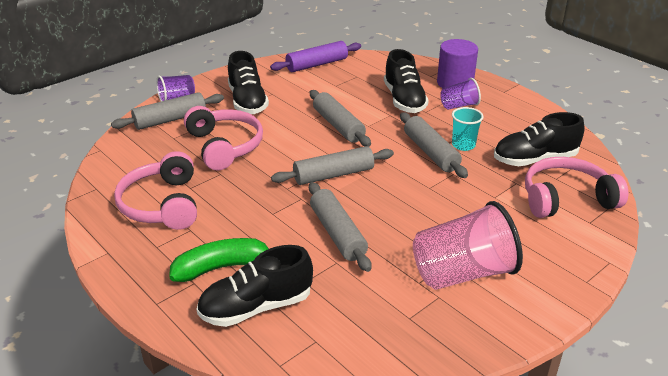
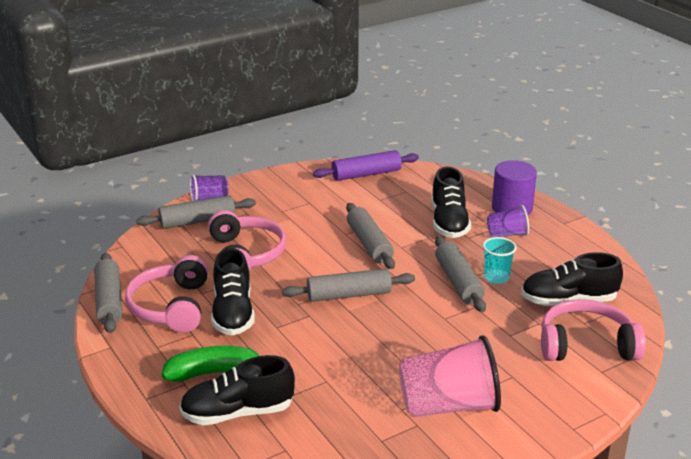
camera: 10 degrees right, 5 degrees down
black shoe [228,51,269,114] -> black shoe moved to [211,248,255,336]
grey rolling pin [309,182,371,272] -> grey rolling pin moved to [94,253,123,333]

